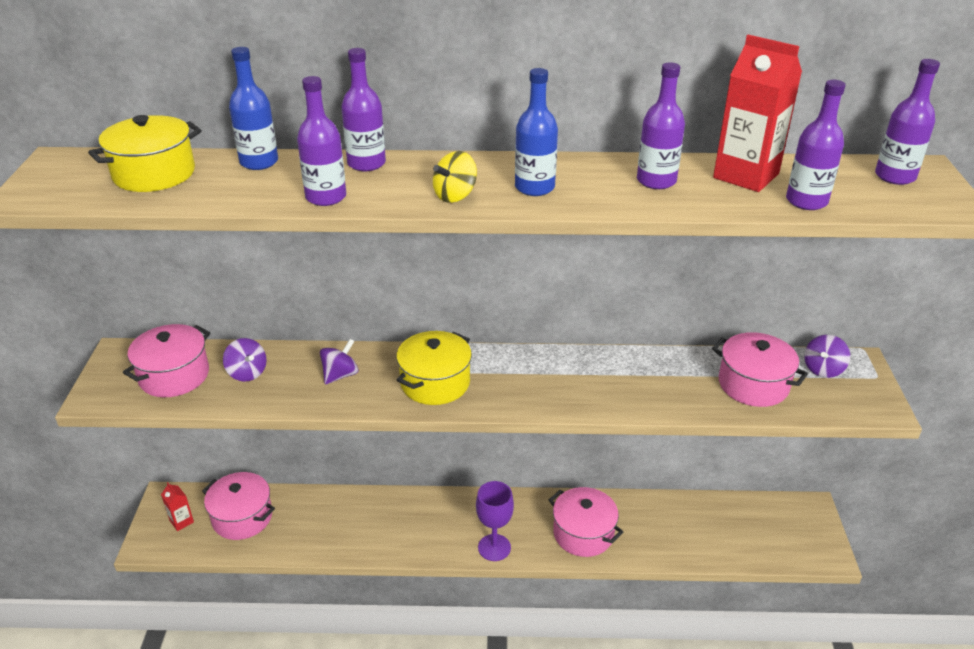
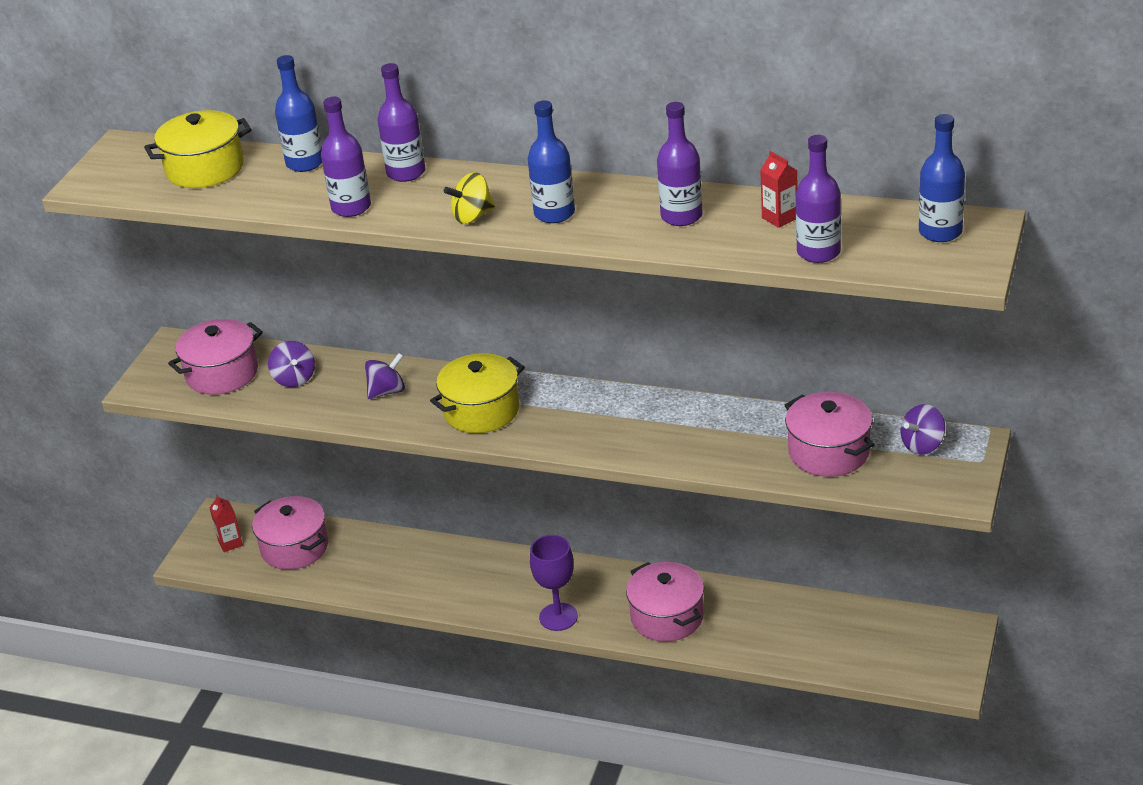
camera: 20 degrees right, 0 degrees up
red carton [713,35,802,192] -> red carton [760,151,798,228], size x0.49
purple bottle [875,59,940,185] -> blue bottle [919,114,965,242]

